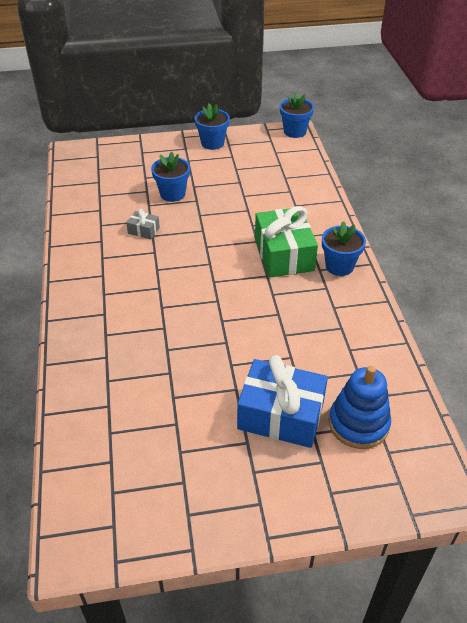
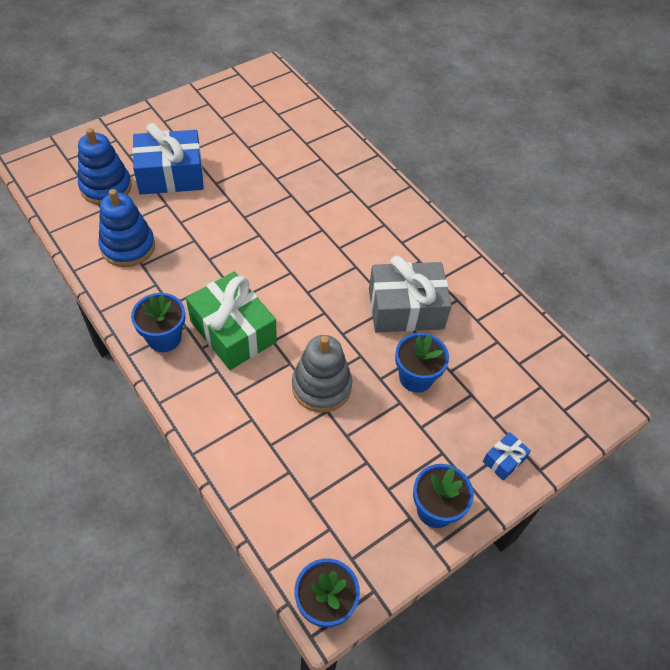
camera: 150 degrees right, 10 degrees up
grey gift [126,209,160,239] -> grey gift [369,256,452,333], size x2.24
none -> blue stacking toy [99,189,155,267]
none -> grey stacking toy [292,335,352,412]
none -> blue gift [483,432,531,481]

